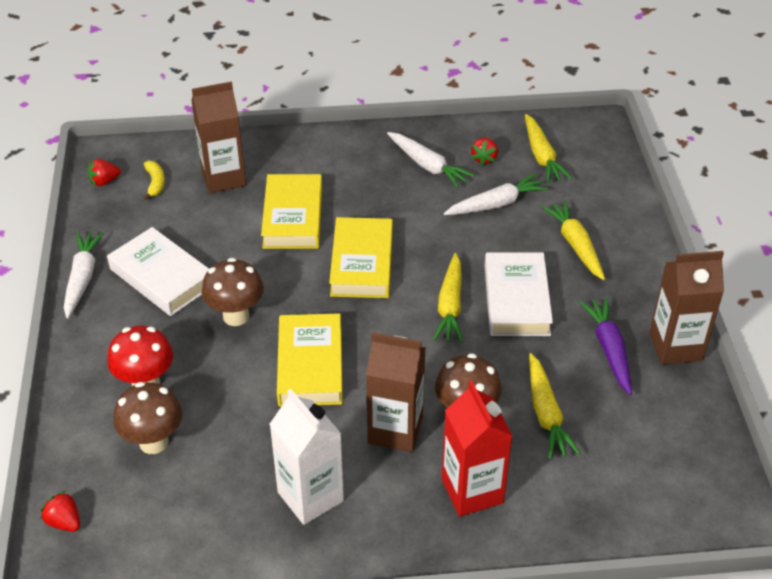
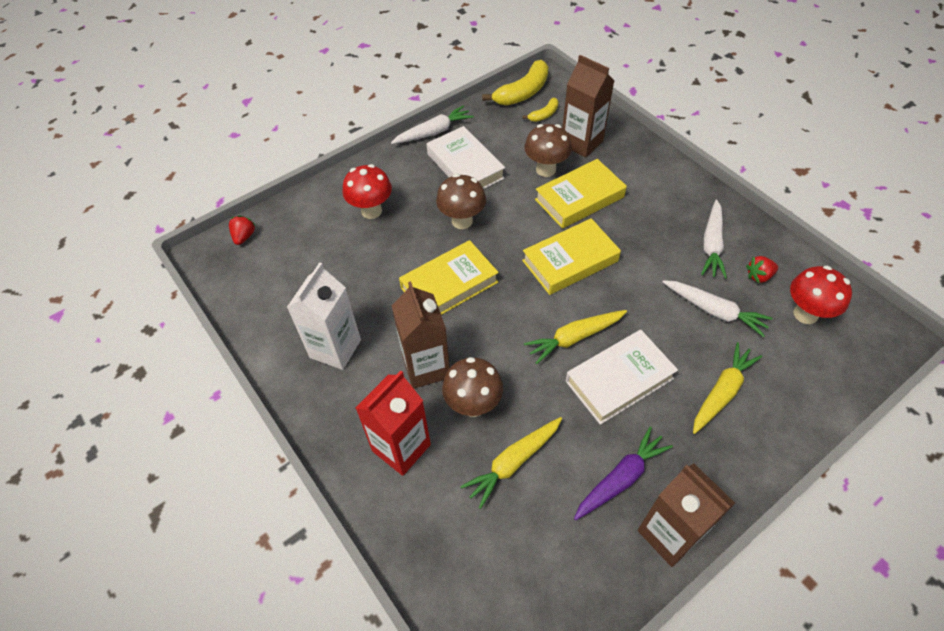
camera: 60 degrees right, 10 degrees up
red strawberry [88,159,121,186] -> yellow banana [482,60,548,105]
white book [107,227,209,316] -> white book turned 45 degrees counterclockwise [427,126,505,189]
brown mushroom [113,382,182,454] -> brown mushroom moved to [524,124,572,177]
yellow carrot [525,114,572,183] -> red mushroom [790,266,852,324]

